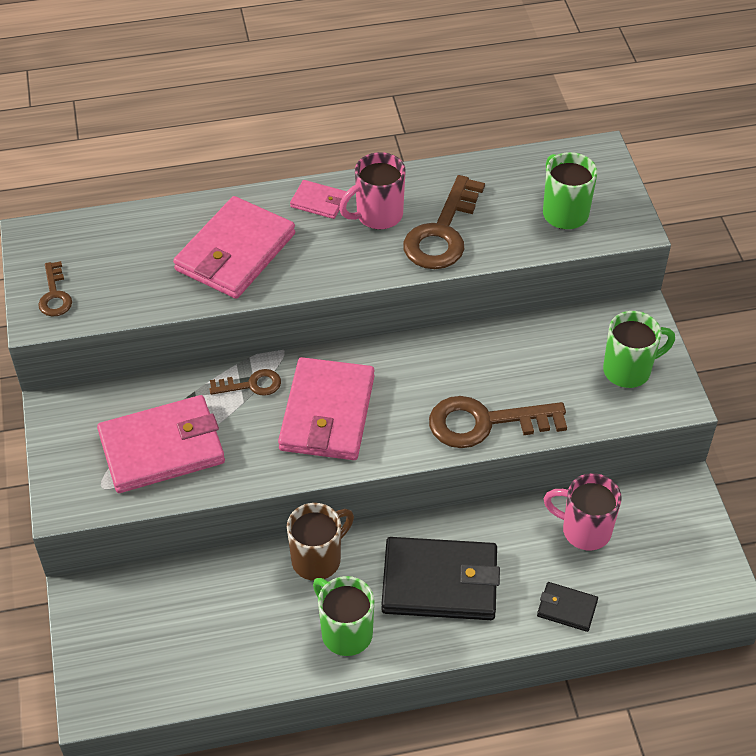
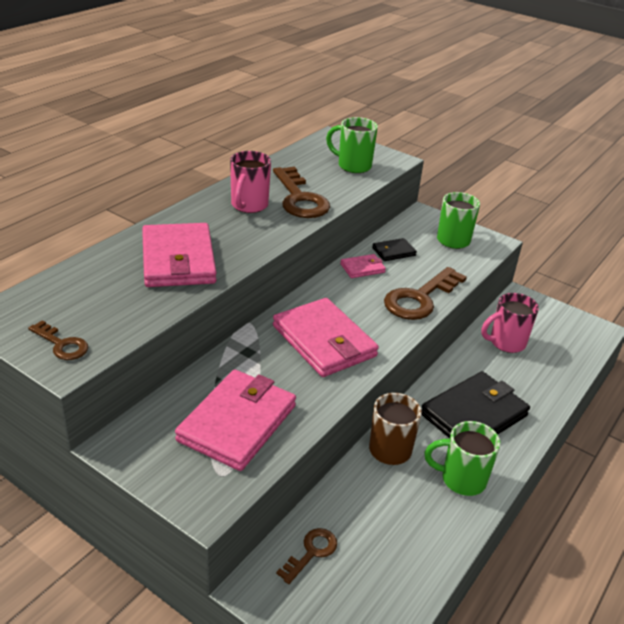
camera: 45 degrees left, 15 degrees down
brown key [209,369,281,396] -> brown key moved to [276,528,337,584]
pink wallet [290,180,347,219] -> pink wallet moved to [340,254,386,278]
black wallet [537,582,598,632] -> black wallet moved to [372,238,417,261]

